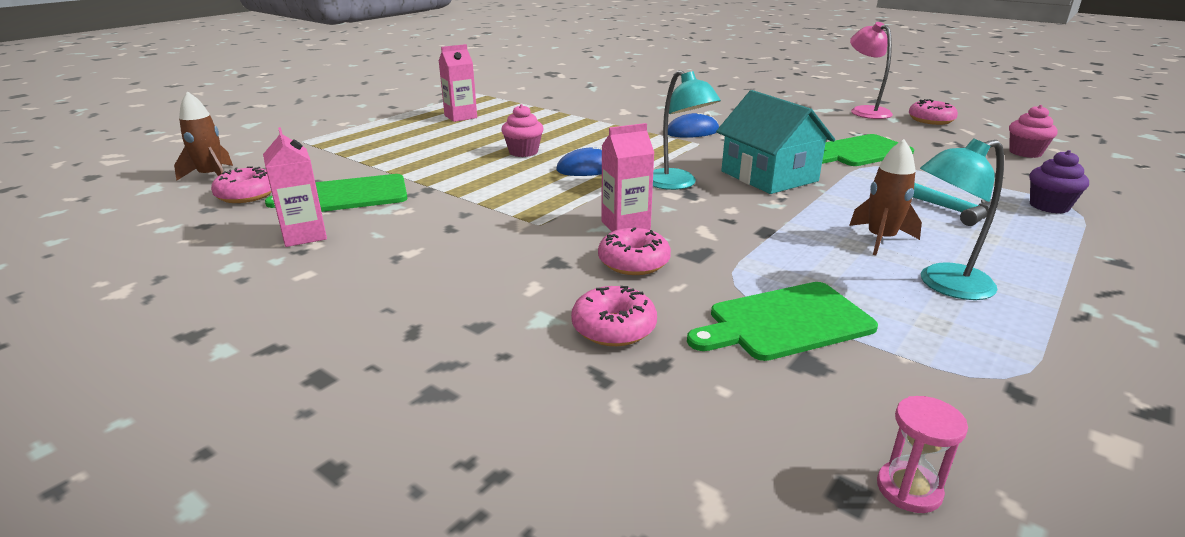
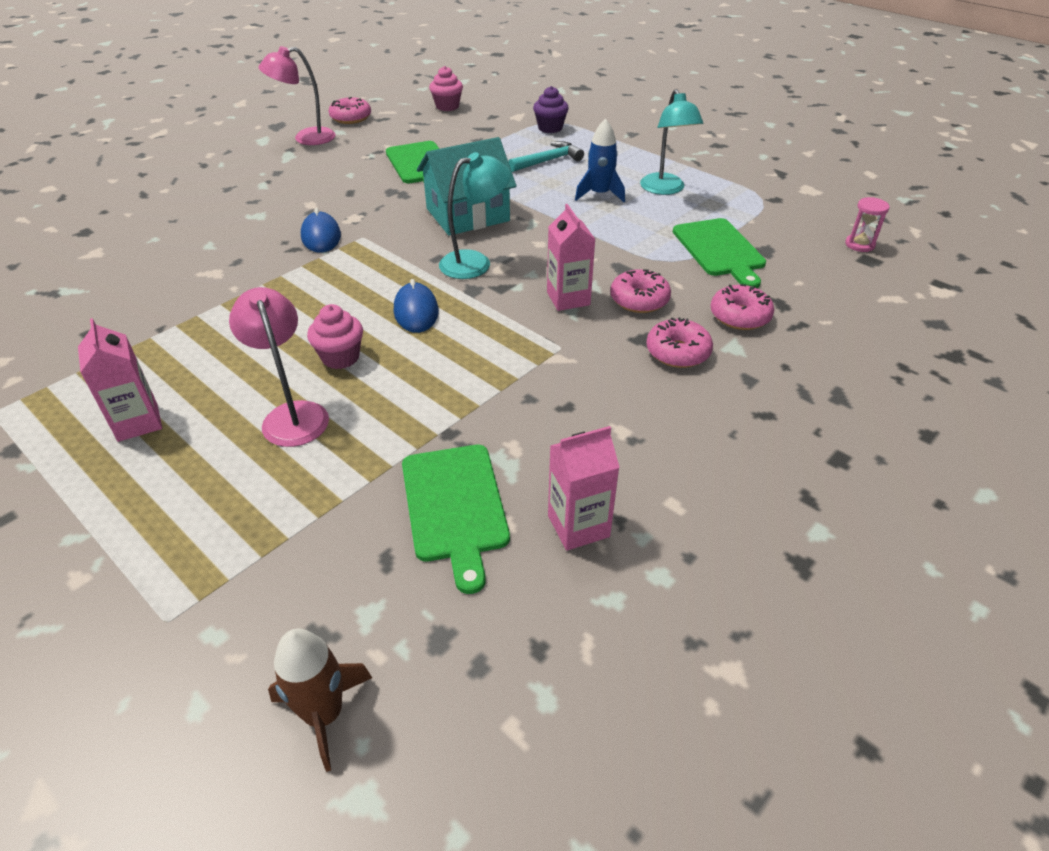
camera: 85 degrees left, 15 degrees up
pink donut [211,166,271,203] -> pink donut moved to [646,317,713,368]
brown rocket [849,139,922,255] -> blue rocket [575,119,625,202]
none -> pink lamp [229,287,329,447]

